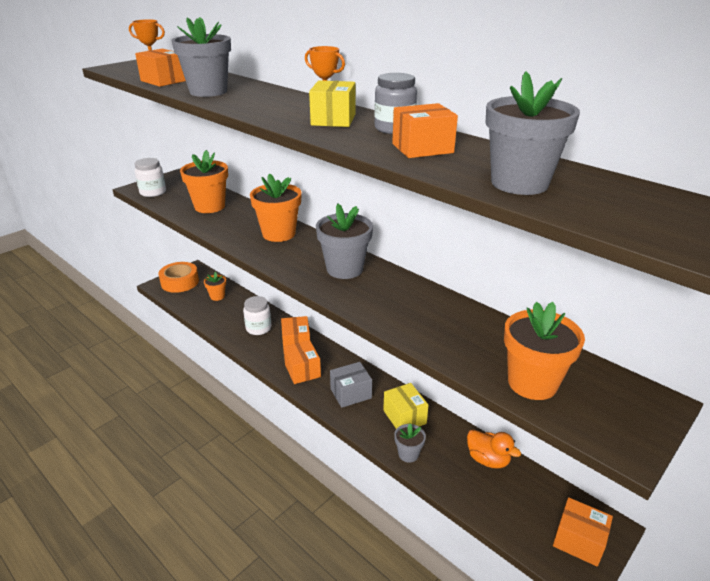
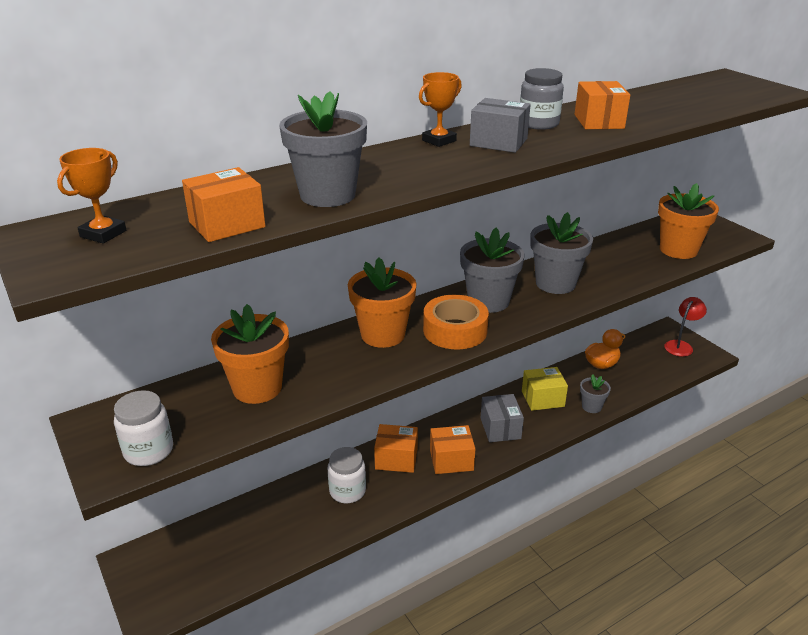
camera: 75 degrees left, 0 degrees up
orange tape [159,262,199,293] -> orange tape moved to [423,295,489,350]
orange flower pot [204,272,226,301] -> none
yellow box [309,80,355,127] -> grey box [470,98,531,153]
grey flower pot [486,71,580,195] -> grey flower pot moved to [530,212,593,294]
orange box [553,497,613,567] -> red lamp [664,297,707,357]

